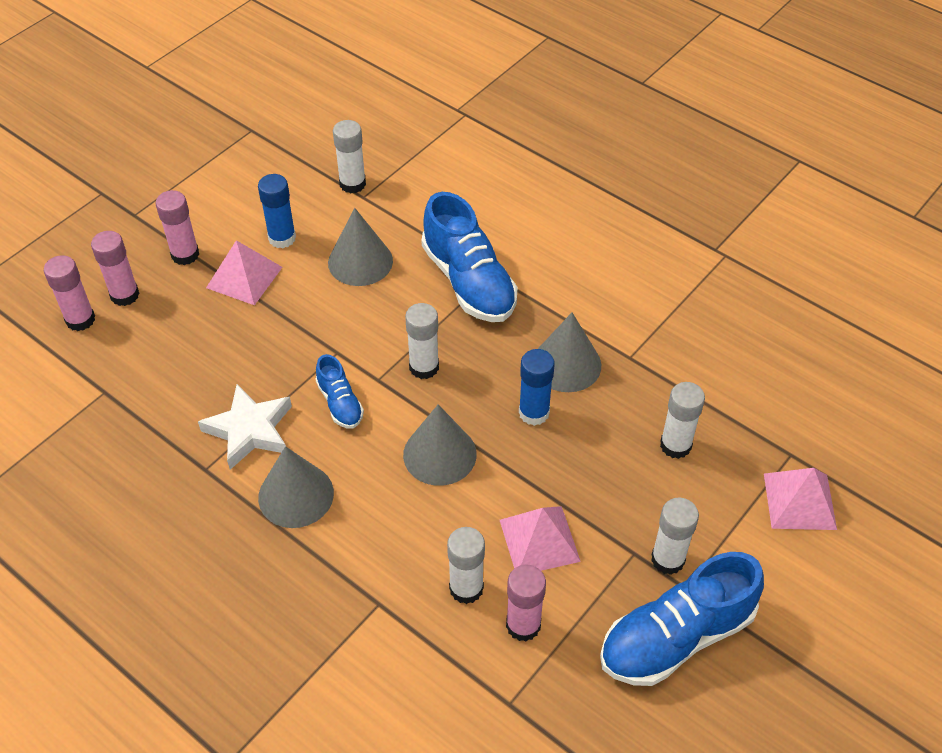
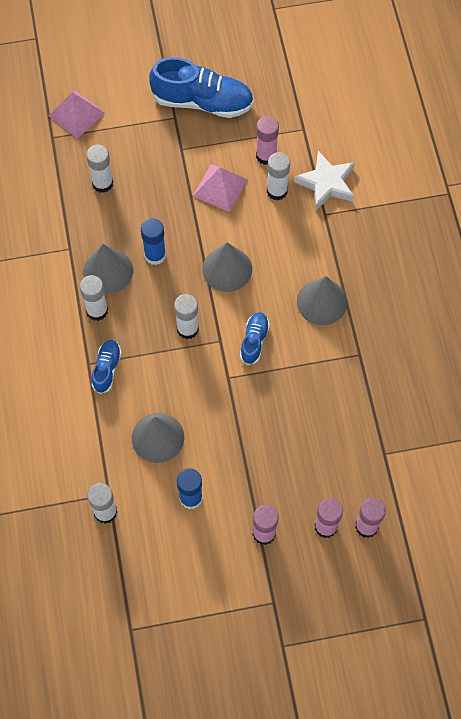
camera: 140 degrees left, 15 degrees up
white star [198,384,292,470] -> white star moved to [294,151,355,210]
pink pyramid [206,240,282,305] -> none
blue shoe [421,192,517,322] -> blue shoe [92,340,122,394], size x0.51
white glue stick [651,498,699,575] -> white glue stick moved to [80,275,108,321]

